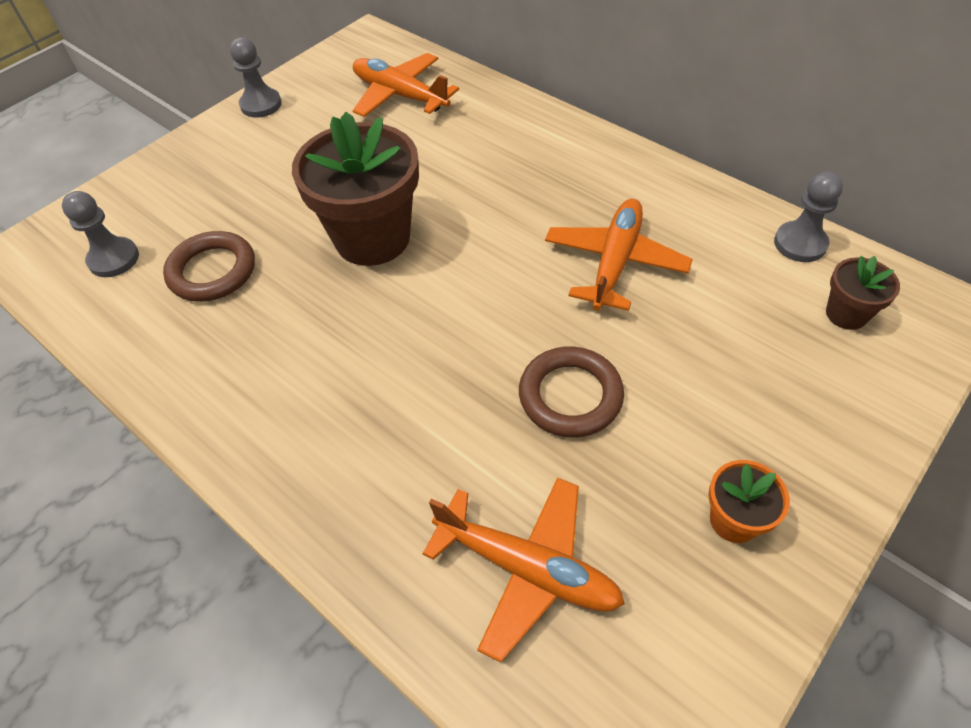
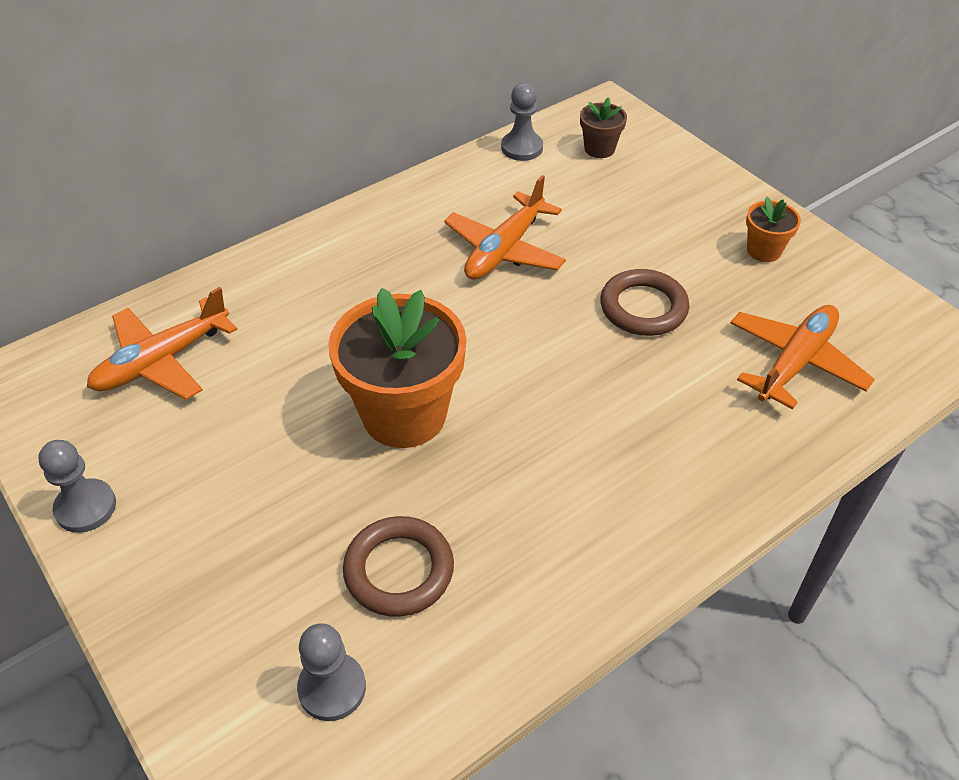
camera: 80 degrees left, 5 degrees down
brown flower pot [292,112,419,266] -> orange flower pot [328,288,466,448]
orange plane [545,199,693,311] -> orange plane turned 90 degrees counterclockwise [444,175,566,280]

